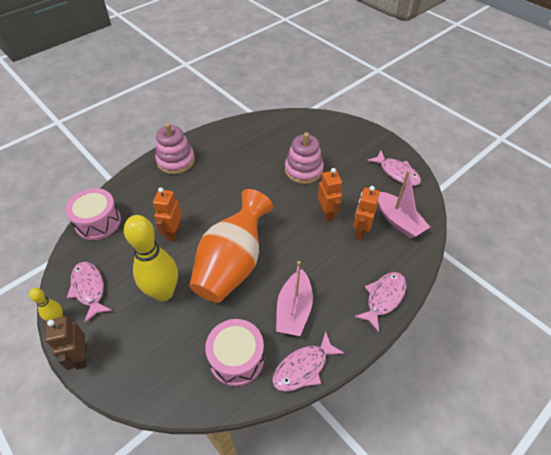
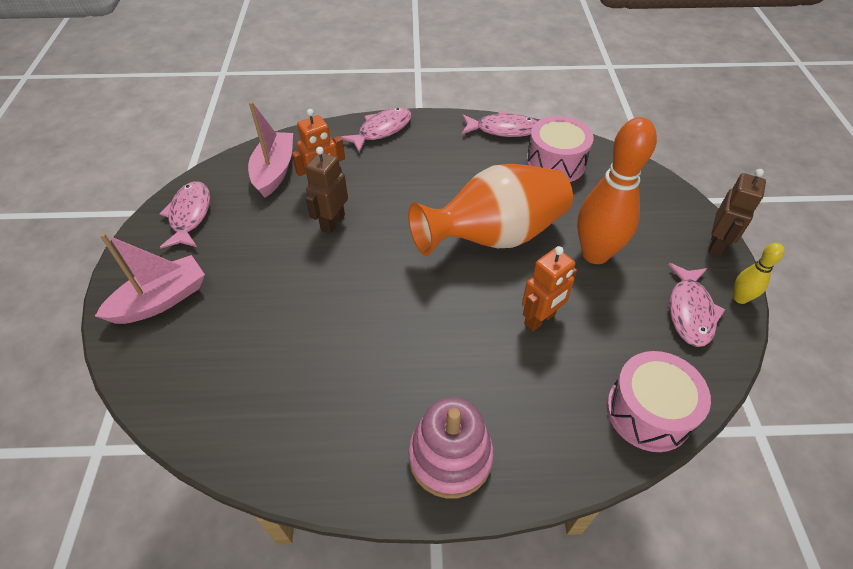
camera: 140 degrees left, 0 degrees up
yellow bowling pin [124,215,178,301] -> orange bowling pin [577,117,657,264]
pink boat [276,261,313,336] -> pink boat moved to [95,233,205,324]
pink stacking toy [285,132,324,184] -> none
orange robot [318,168,342,222] -> brown robot [306,147,348,234]
pink fish [354,272,407,332] -> pink fish turned 150 degrees clockwise [340,107,412,152]

